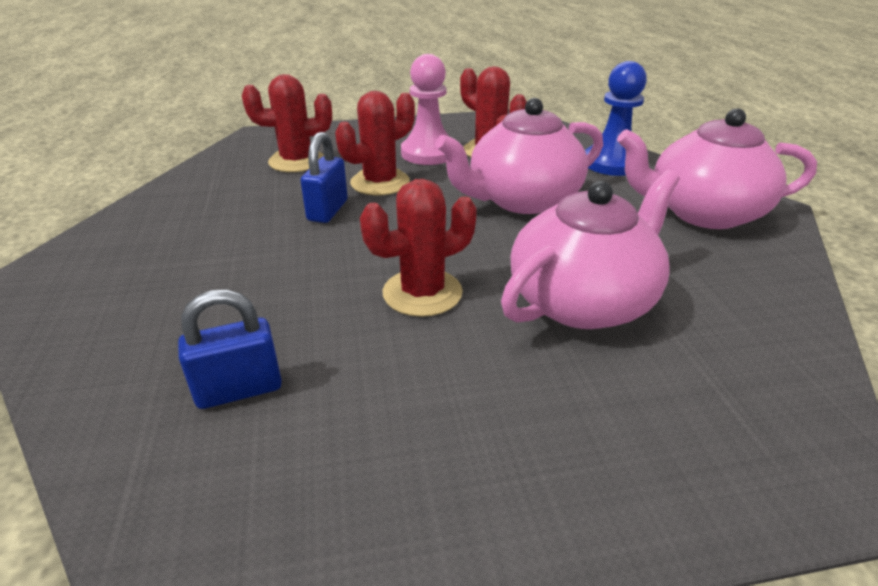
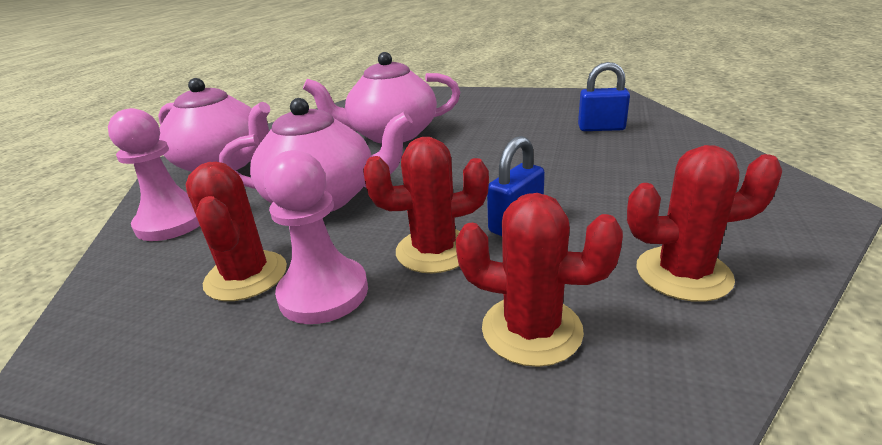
camera: 150 degrees left, 5 degrees down
red cactus [360,179,477,317] -> red cactus moved to [627,145,782,302]
blue pawn [585,61,647,176] -> pink pawn [108,108,200,241]

